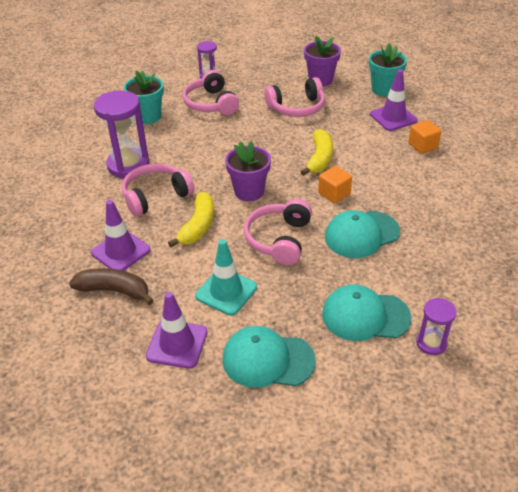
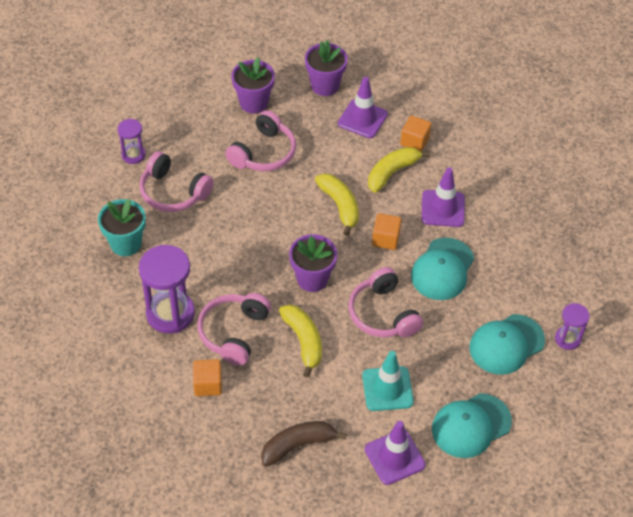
camera: 40 degrees left, 10 degrees up
purple traffic cone [91,200,150,271] -> purple traffic cone moved to [421,167,465,227]
turquoise flower pot [369,43,407,96] -> purple flower pot [305,40,348,96]
none -> orange cube [193,359,222,396]
none -> yellow banana [368,147,430,193]

